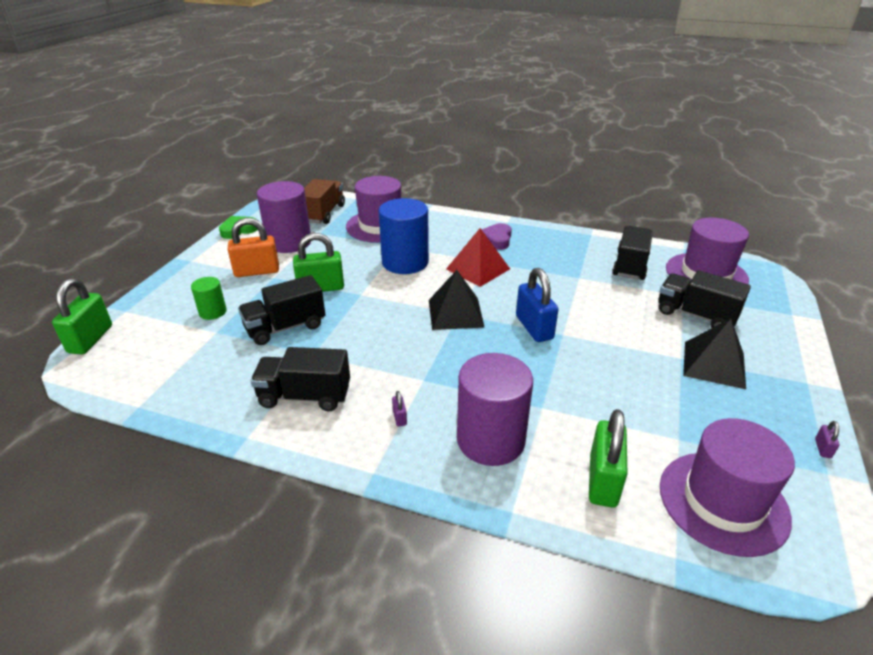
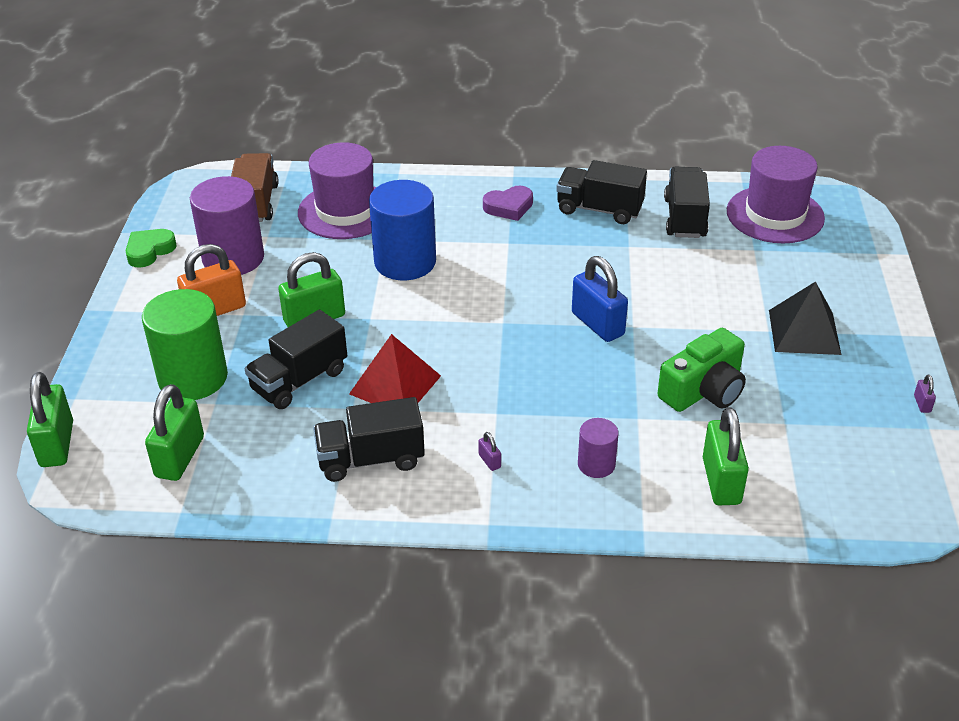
camera: 15 degrees left, 5 degrees up
green cylinder [191,277,227,320] -> green cylinder [142,289,228,400], size x1.97
black pyramid [429,270,485,330] -> none
red pyramid [446,228,510,287] -> red pyramid moved to [349,334,441,403]
purple cylinder [457,353,533,466] -> purple cylinder [578,418,619,478], size x0.51
purple heart [481,223,512,250] -> purple heart turned 105 degrees counterclockwise [483,186,533,221]
black truck [658,270,751,328] -> black truck moved to [556,160,647,224]
purple hat [660,418,795,557] -> none
none -> green padlock [145,384,204,481]
none -> green camera [657,328,746,412]

